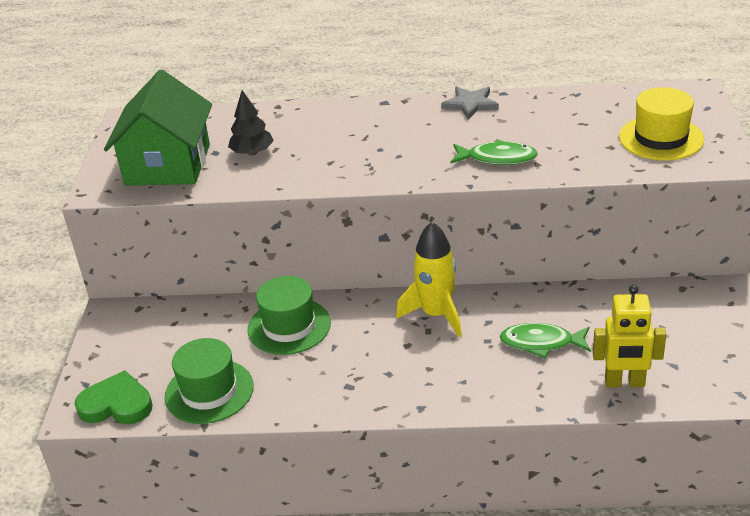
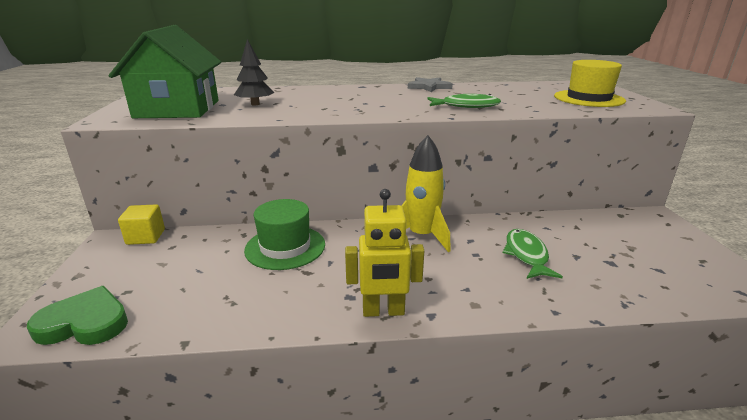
camera: 10 degrees left, 10 degrees down
green hat [165,338,253,424] -> none
green fish [500,323,591,358] -> green fish turned 90 degrees clockwise [503,229,563,279]
yellow robot [593,285,666,387] -> yellow robot moved to [345,189,424,317]
none -> yellow cube [118,204,165,245]

